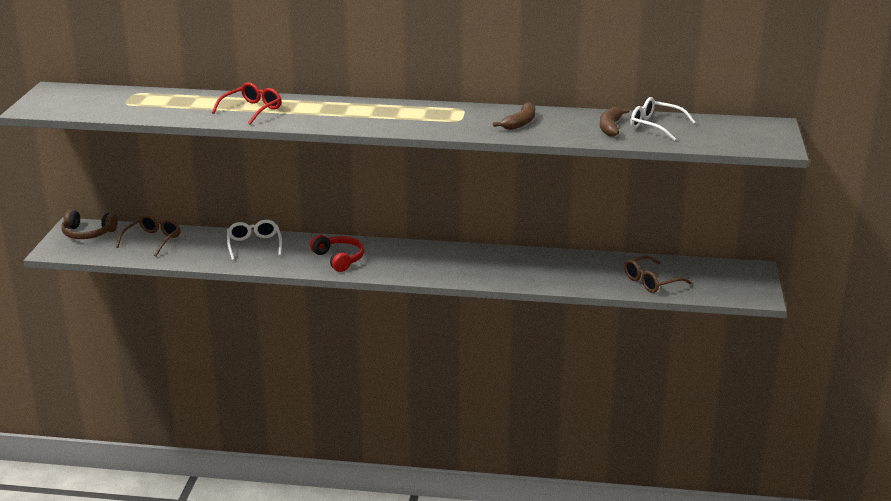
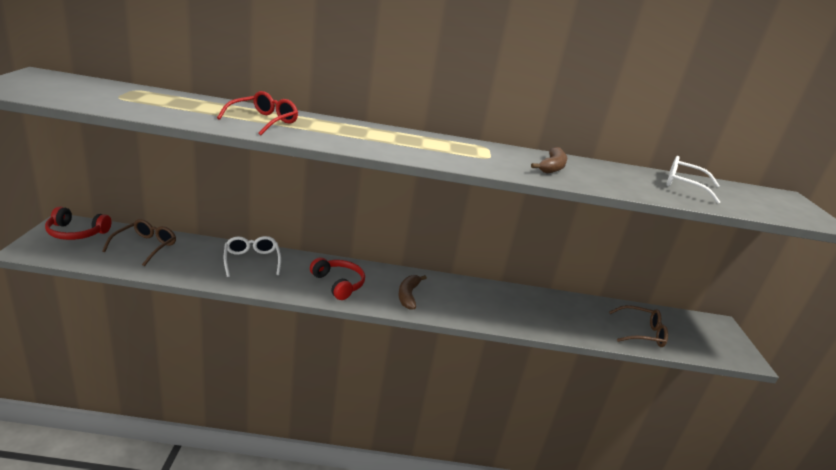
camera: 10 degrees left, 0 degrees up
brown headphones [61,210,118,239] -> red headphones [45,207,112,240]
brown banana [600,107,629,137] -> brown banana moved to [398,275,427,310]
brown glasses [624,256,692,293] -> brown glasses turned 135 degrees counterclockwise [609,305,668,347]

